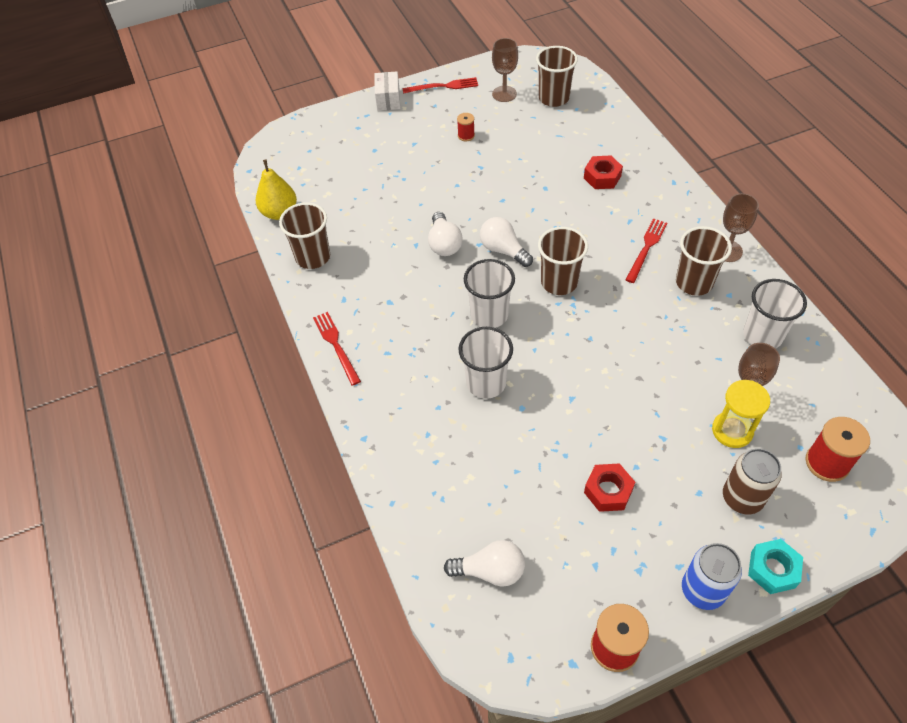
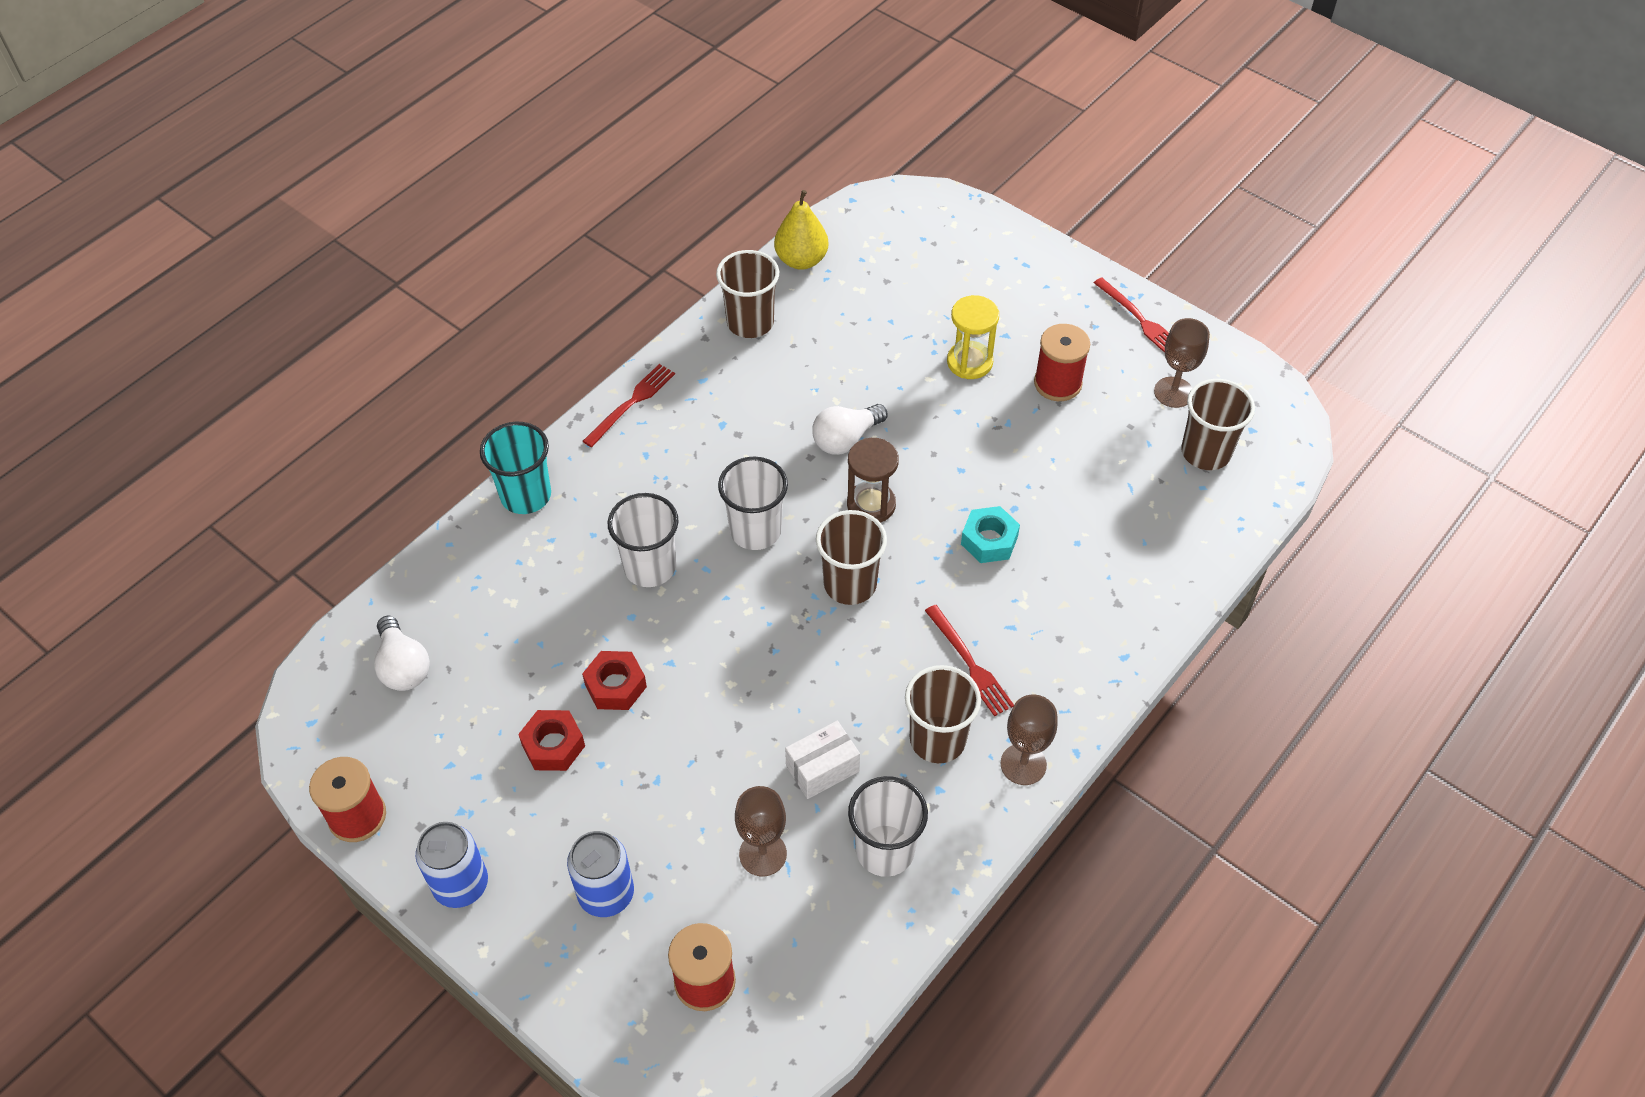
camera: 60 degrees right, 0 degrees up
white box [374,71,400,111] -> white box moved to [785,721,860,799]
red spool [457,113,475,141] -> red spool [1034,324,1090,401], size x1.85
white light bulb [480,217,533,267] -> brown hourglass [847,438,899,523]
red nut [584,156,623,189] -> red nut moved to [582,651,647,710]
red fork [625,219,667,283] -> red fork turned 60 degrees clockwise [925,605,1014,716]
yellow hourglass [712,380,770,448] -> yellow hourglass moved to [947,295,999,379]
brown can [723,448,782,514] -> blue can [567,831,634,917]
turquoise nut [748,539,803,594] -> turquoise nut moved to [961,506,1020,563]
none -> turquoise cup [480,422,551,514]

